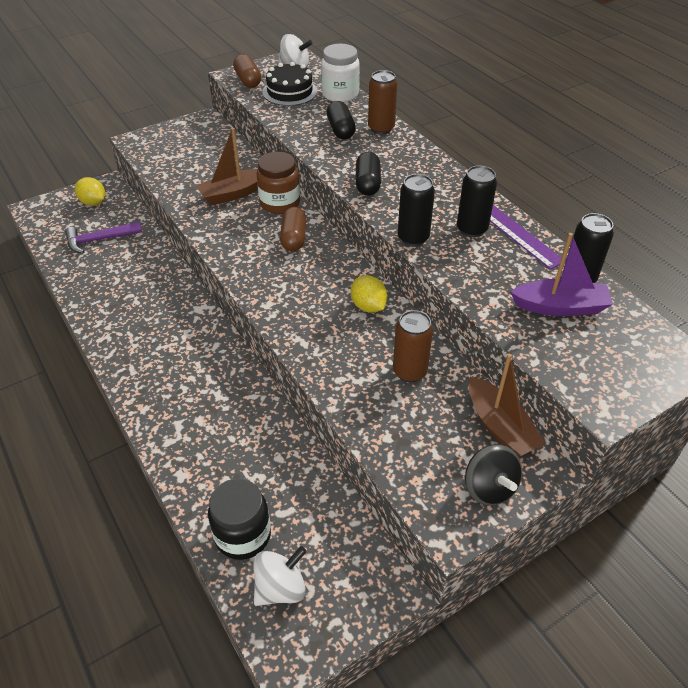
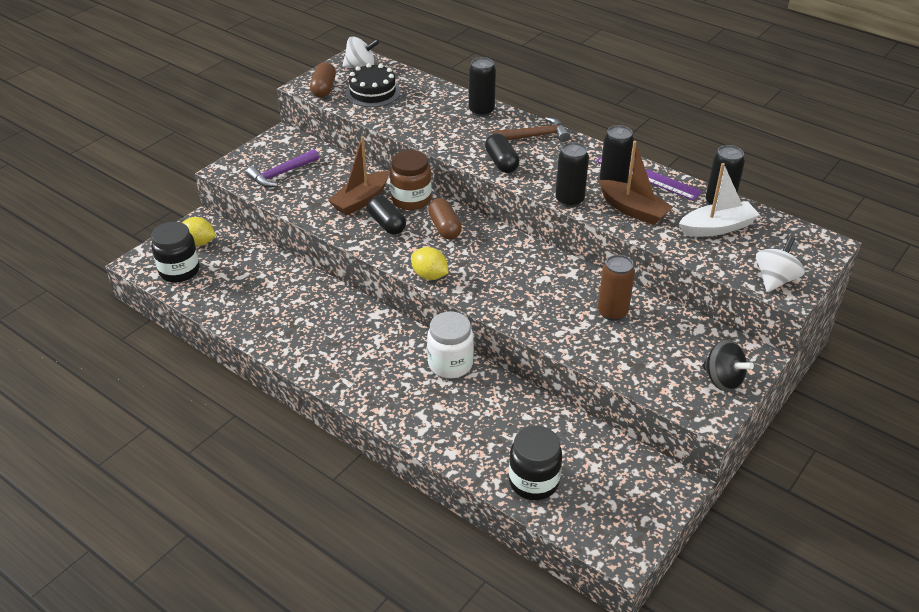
camera: 20 degrees left, 5 degrees down
purple hammer [65,221,142,253] -> purple hammer moved to [246,149,319,187]
brown capsule [233,54,261,88] -> brown capsule turned 45 degrees clockwise [310,62,336,98]
white spinning top [253,546,307,606] -> white spinning top moved to [756,236,805,292]
white jar [321,44,360,102] -> white jar moved to [427,311,474,378]
black capsule [327,101,356,140] -> black capsule moved to [367,196,406,235]
yellow lemon [351,276,387,313] -> yellow lemon moved to [411,247,448,280]
brown can [368,70,397,134] -> black can [469,57,496,117]
brown boat [468,354,546,457] -> brown boat moved to [599,141,673,225]
purple boat [510,233,613,316] -> white boat [679,163,760,237]
none -> black jar [151,222,200,282]
none -> brown hammer [493,117,570,142]

